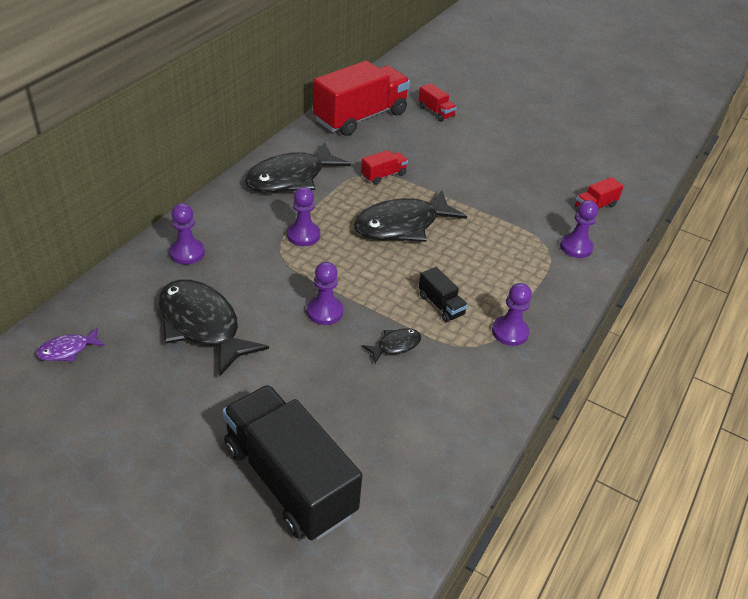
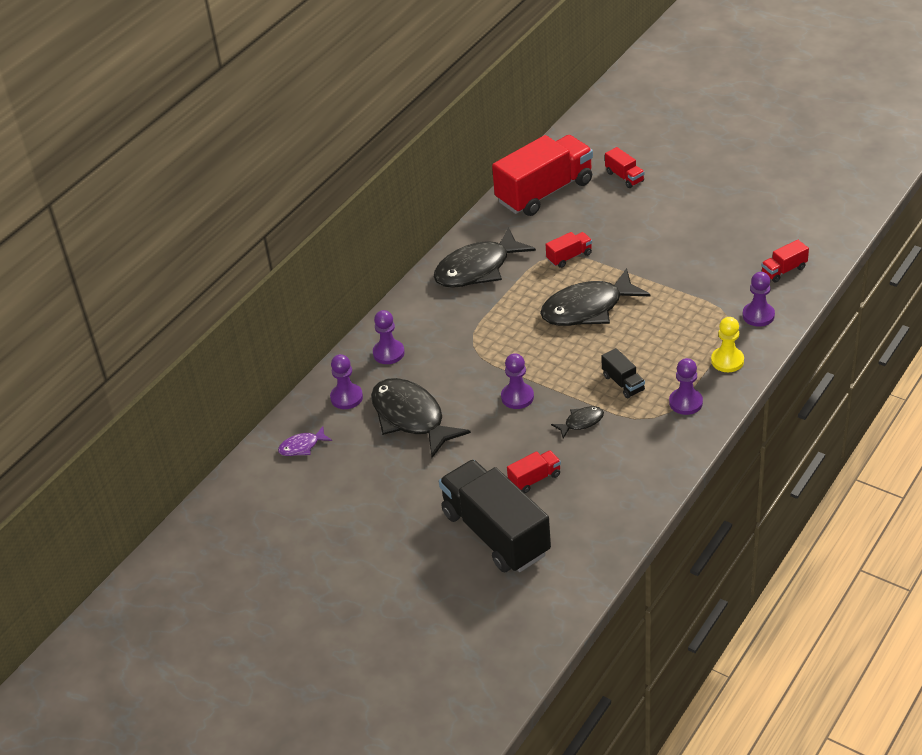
camera: 10 degrees right, 0 degrees up
purple pawn [287,187,320,246] -> purple pawn moved to [330,354,363,409]
none -> red truck [507,450,561,493]
none -> yellow pawn [711,317,744,372]

